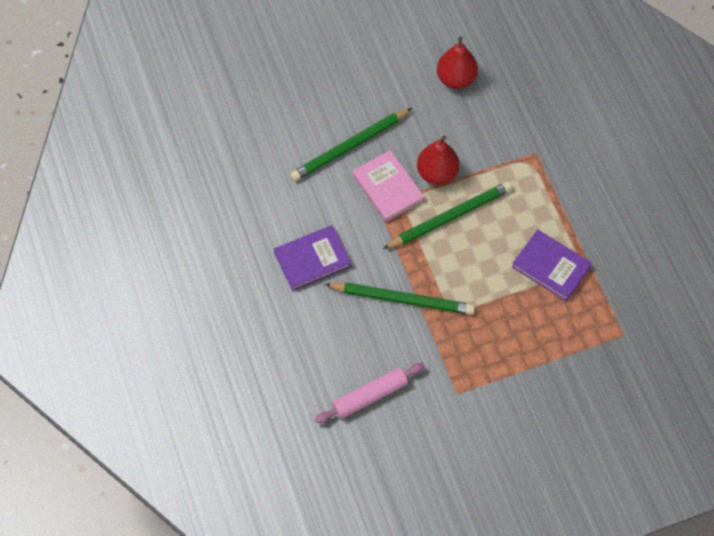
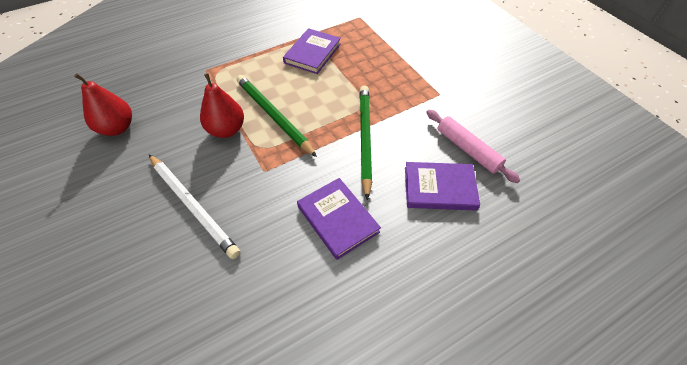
camera: 100 degrees left, 10 degrees down
green pencil [290,108,412,181] -> white pencil [149,154,240,259]
pink book [352,150,425,222] -> none
none -> purple book [405,162,480,210]

